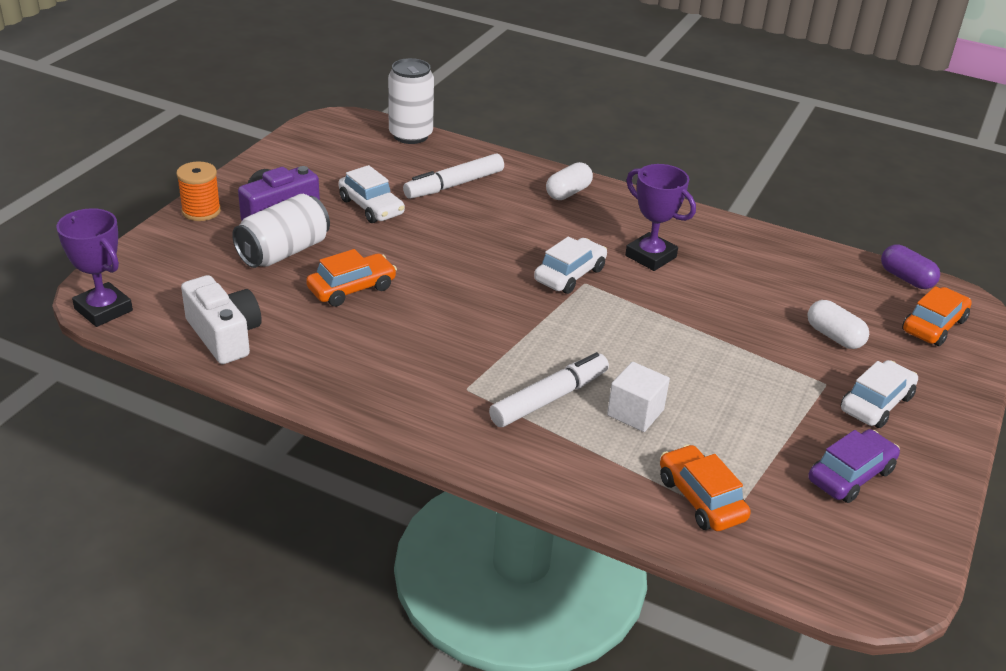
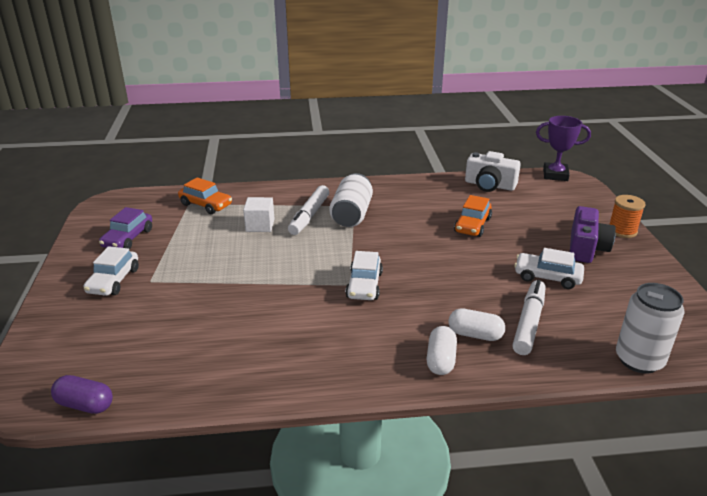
camera: 150 degrees right, 5 degrees down
white can [232,194,330,268] -> white can moved to [329,173,373,227]
purple trophy [625,164,696,271] -> none
white capsule [807,300,869,349] -> white capsule moved to [448,308,505,341]
orange car [902,286,972,346] -> none

